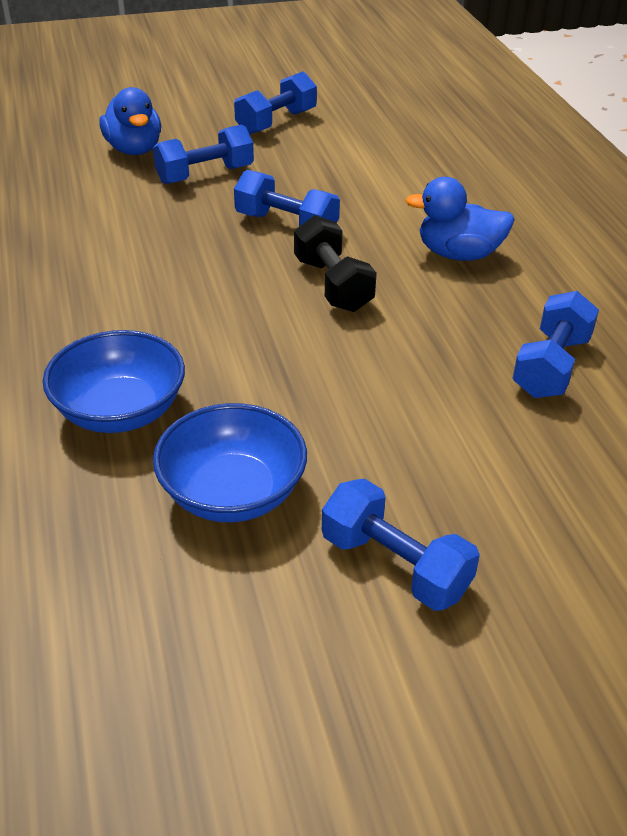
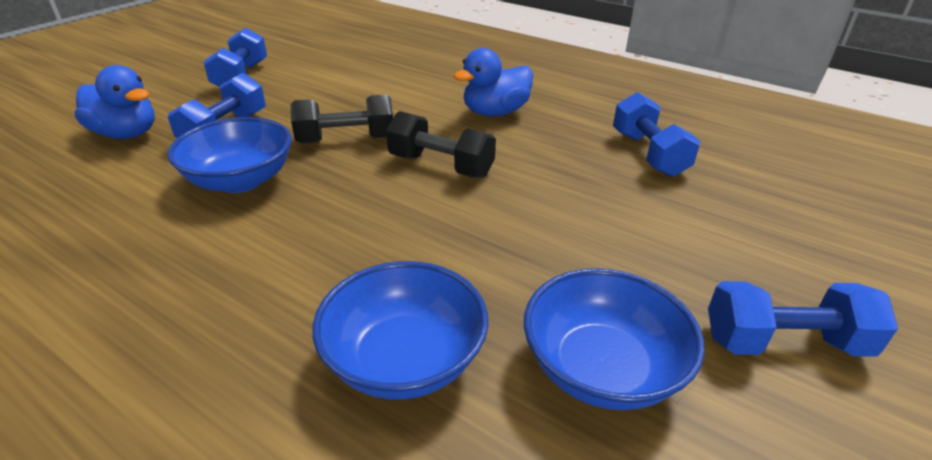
camera: 40 degrees left, 5 degrees down
blue dumbbell [234,170,340,226] -> black dumbbell [291,94,393,144]
none -> blue bowl [168,117,292,193]

